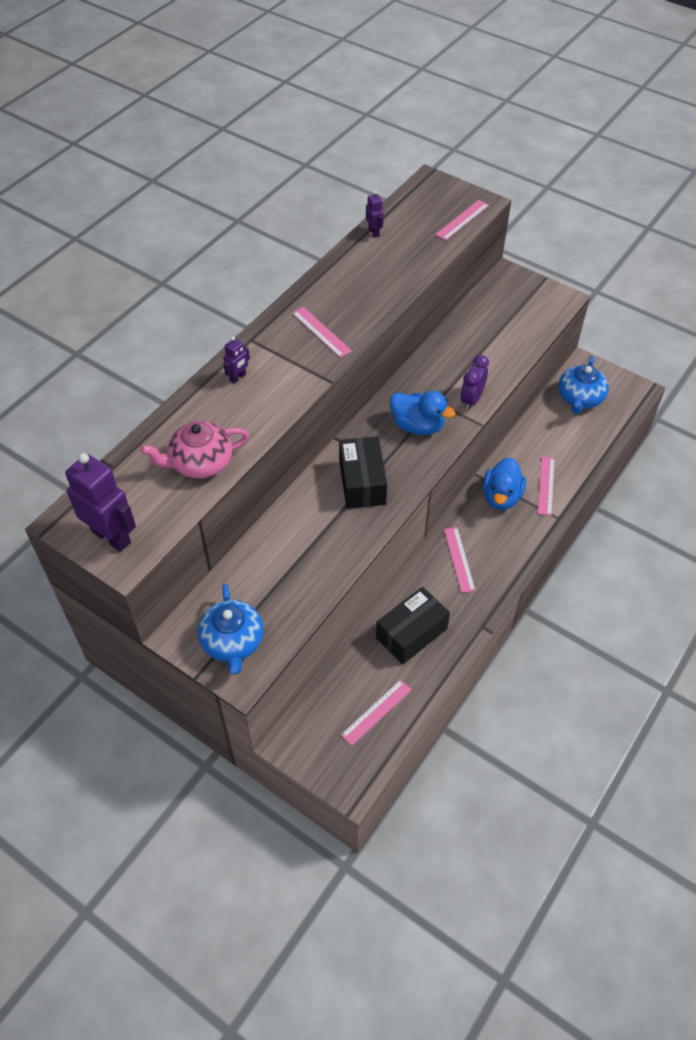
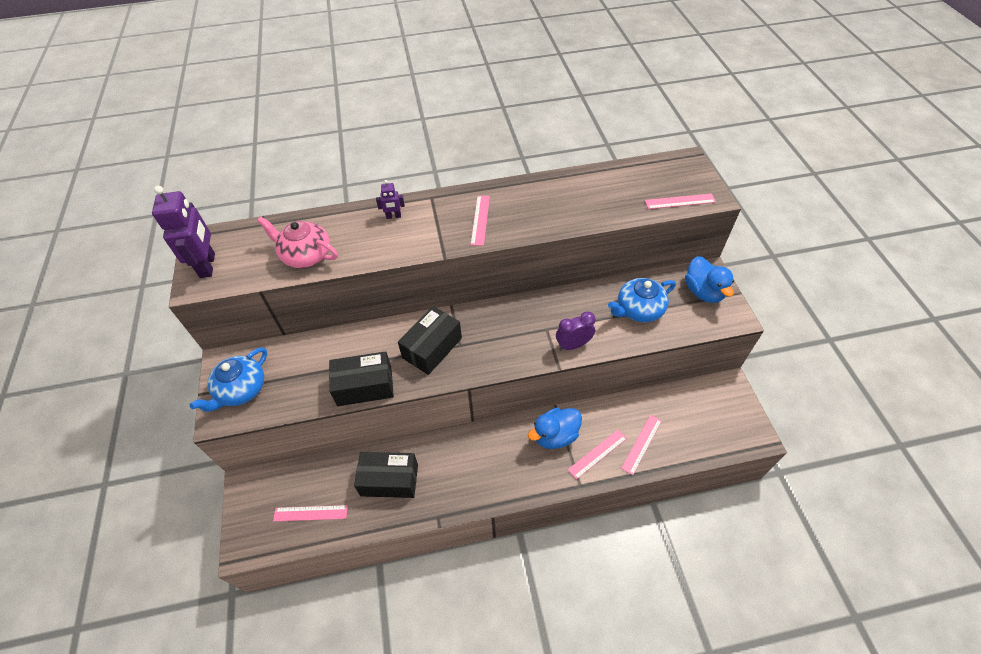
camera: 45 degrees right, 0 degrees up
purple robot [366,191,384,238] -> none
blue duck [390,391,456,435] -> blue duck moved to [685,256,734,303]
pink ruler [444,527,476,593] -> pink ruler moved to [621,415,662,475]
blue teapot [558,356,609,414] -> blue teapot moved to [608,278,676,322]
none -> black box [329,351,394,406]

